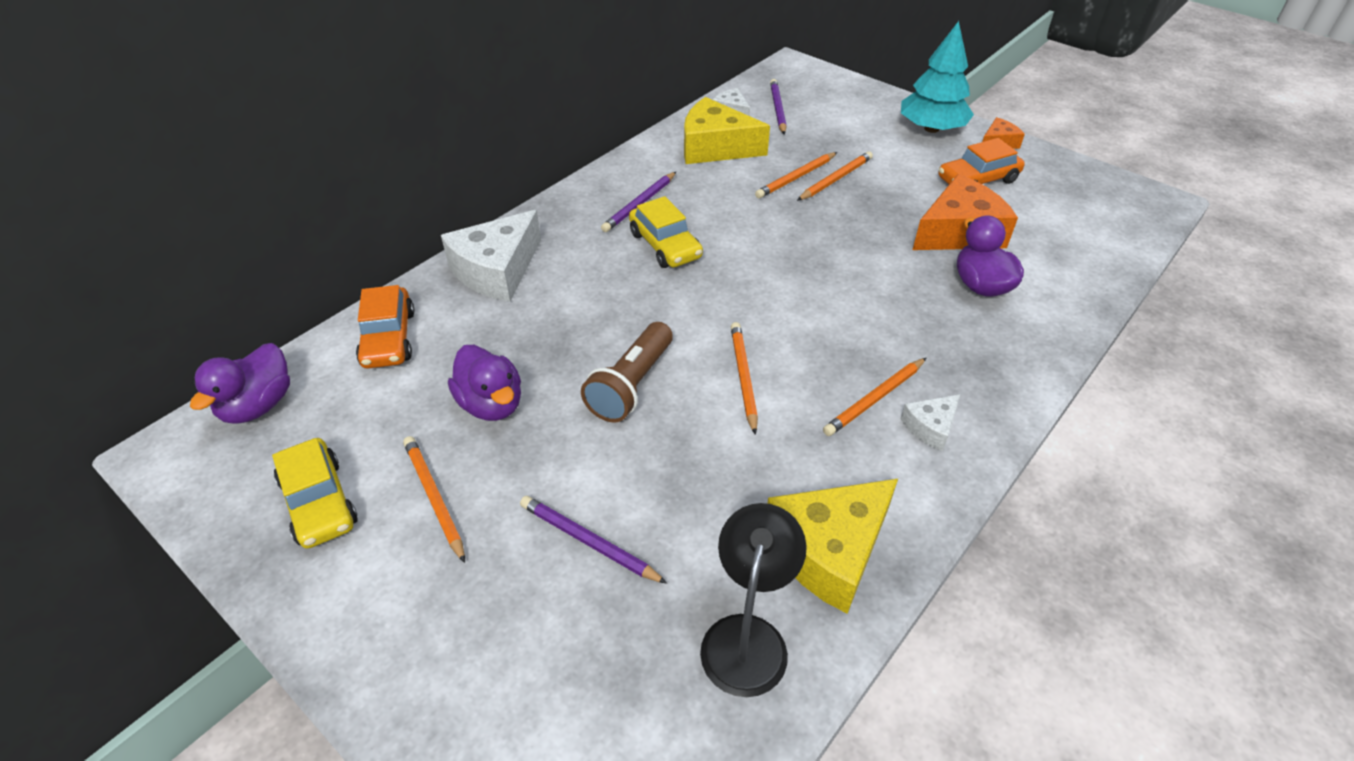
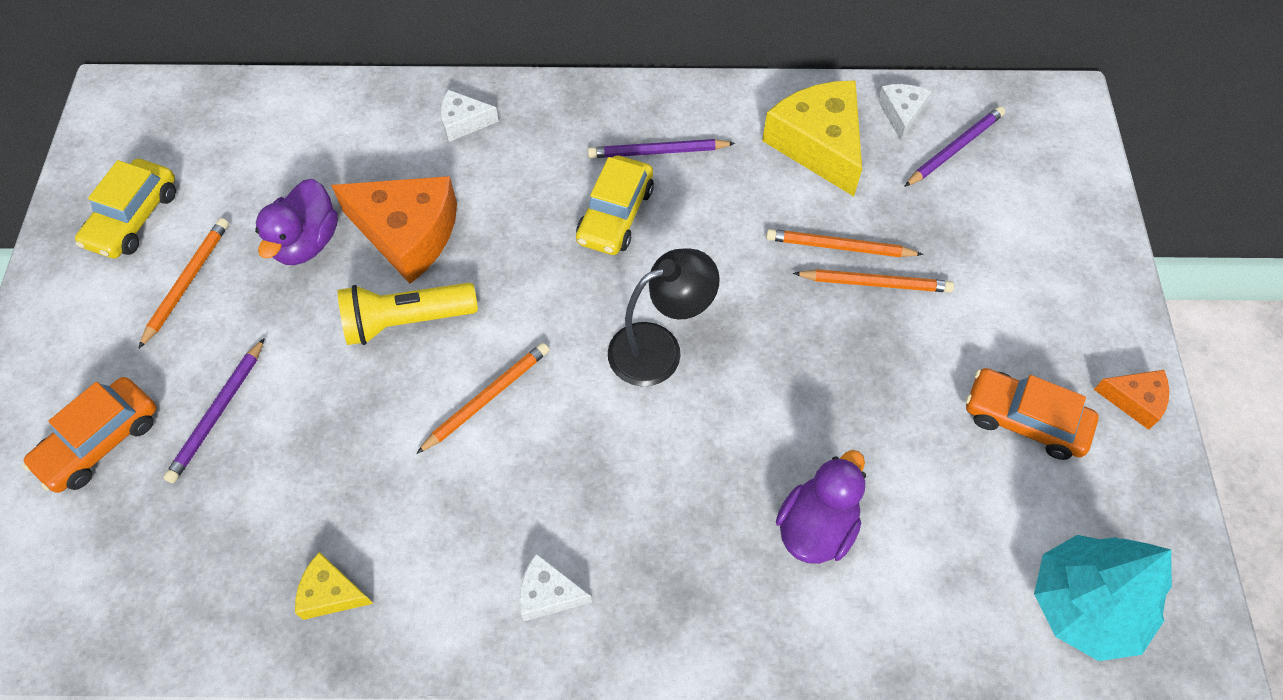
camera: 50 degrees right, 15 degrees up
purple duck [190,343,290,423] -> none
orange car [356,285,414,368] -> orange car moved to [22,377,157,493]
white cheese [441,210,541,302] -> white cheese [441,90,499,142], size x0.50
purple pencil [520,496,667,584] -> purple pencil turned 150 degrees counterclockwise [163,338,265,483]
brown flashlight [581,322,673,423] -> yellow flashlight [338,283,478,345]
black lamp [700,503,807,697] -> black lamp moved to [608,248,720,386]
yellow cheese [767,479,898,614] -> yellow cheese [295,552,373,620], size x0.50
orange pencil [823,358,926,436] -> none
turquoise tree [901,21,974,133] -> turquoise tree moved to [1034,535,1172,661]
orange cheese [913,174,1018,250] -> orange cheese moved to [331,176,457,284]

